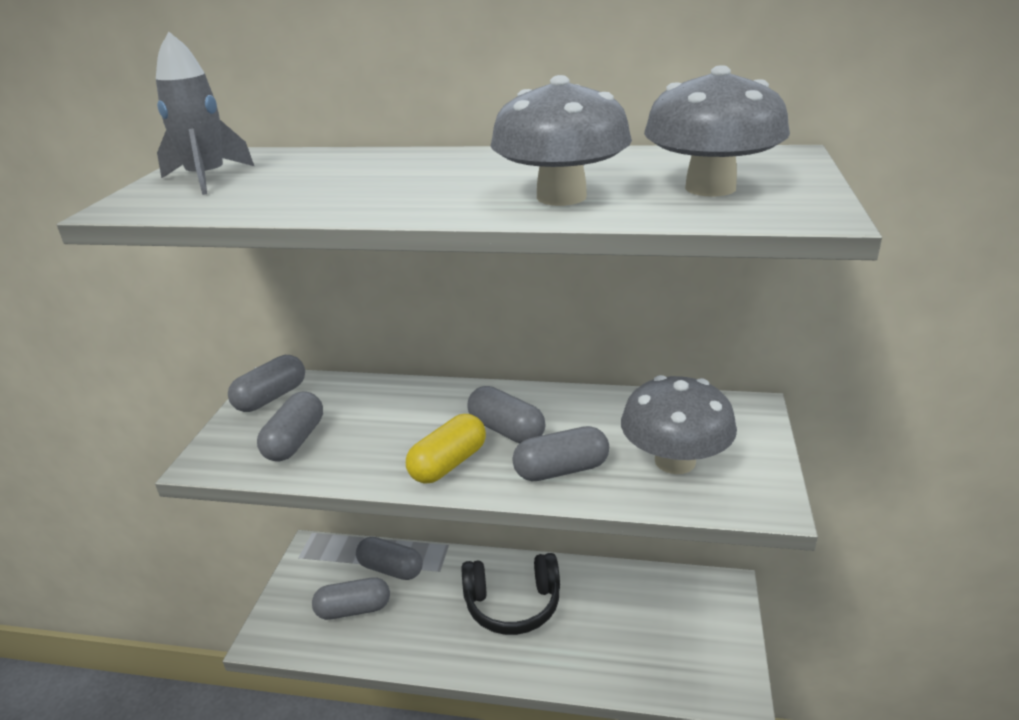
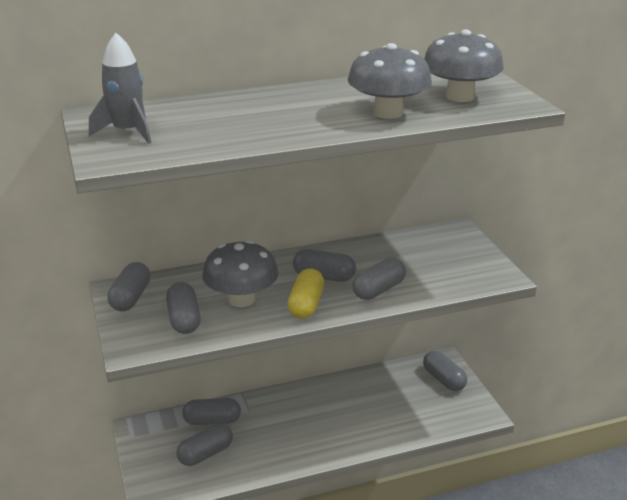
camera: 30 degrees left, 0 degrees up
black headphones [462,553,560,635] -> none
grey mushroom [621,375,737,474] -> grey mushroom moved to [202,240,278,307]
none -> grey capsule [423,351,467,391]

